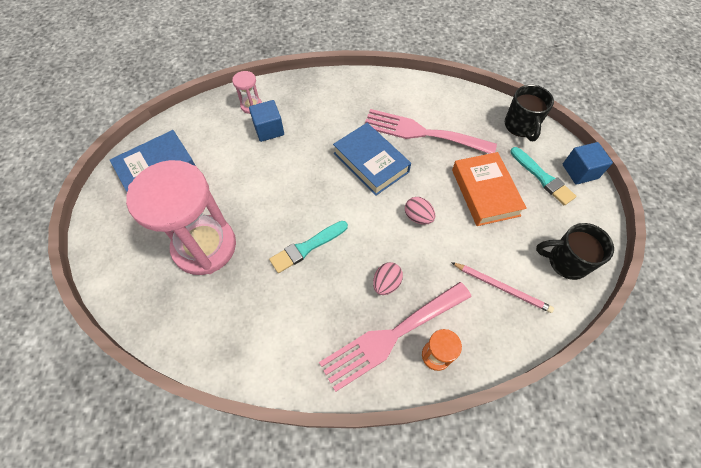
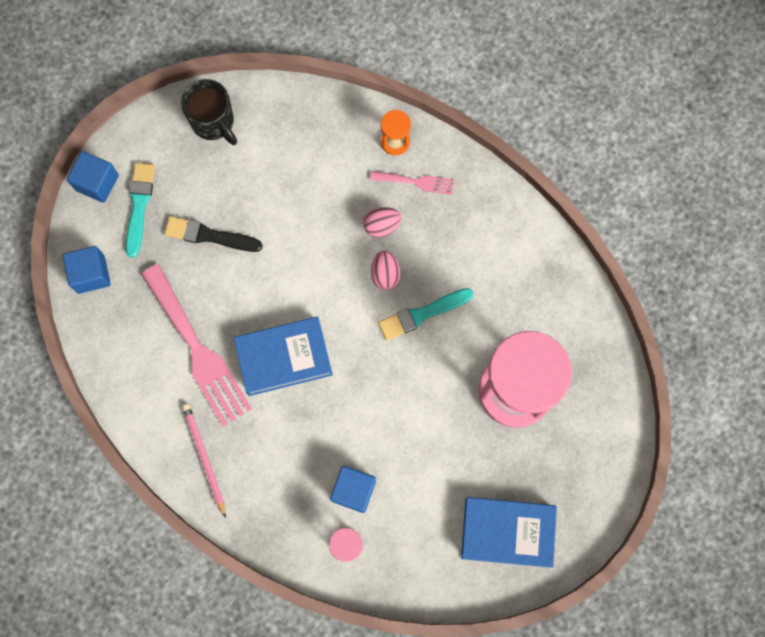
camera: 140 degrees left, 15 degrees up
turquoise brush [269,221,348,273] -> turquoise brush turned 150 degrees clockwise [378,288,474,341]
pink fork [319,282,472,392] -> pink fork [370,171,454,195], size x0.49
blue book [333,123,411,196] -> blue book turned 75 degrees clockwise [234,317,333,396]
pink egg [405,197,436,225] -> pink egg moved to [371,251,401,290]
pink pencil [451,262,554,313] -> pink pencil moved to [182,404,226,518]
orange book [452,152,527,226] -> black brush [164,216,263,252]
black mug [505,85,554,141] -> blue cube [63,246,111,294]

